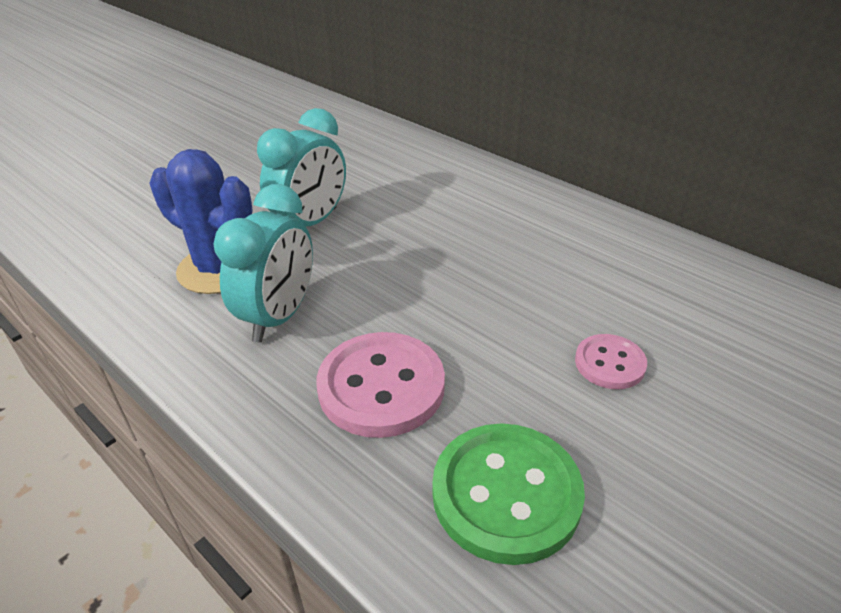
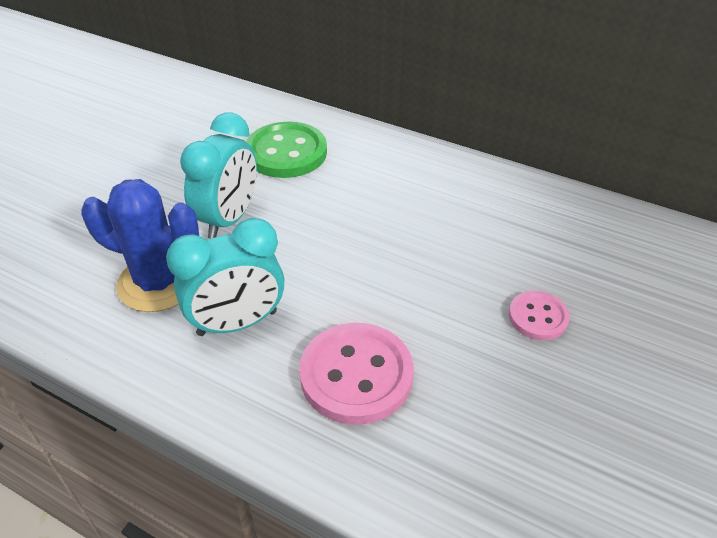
camera: 15 degrees left, 5 degrees up
turquoise clock [214,184,313,342] -> turquoise clock turned 60 degrees clockwise [166,218,284,336]
green button [432,423,585,565] -> green button moved to [246,122,327,178]

